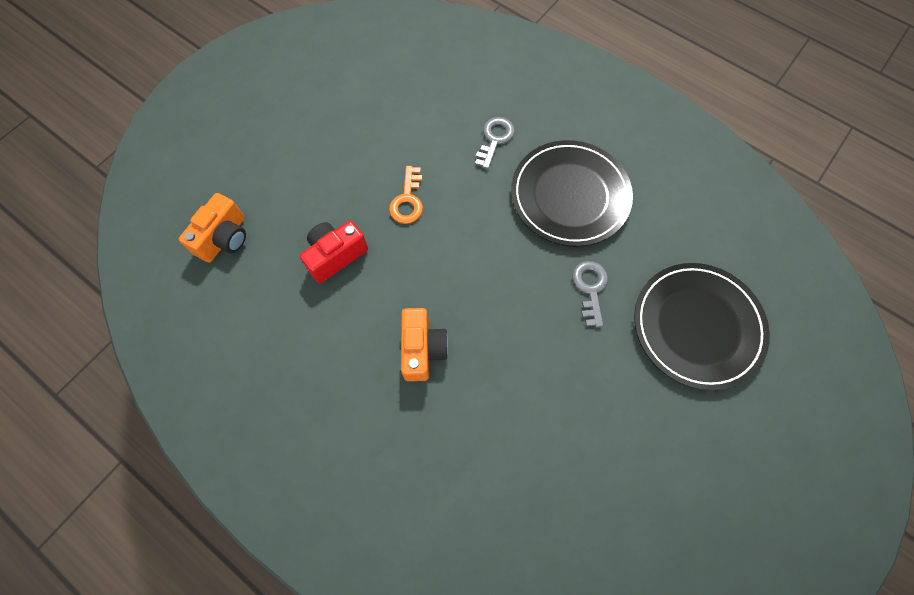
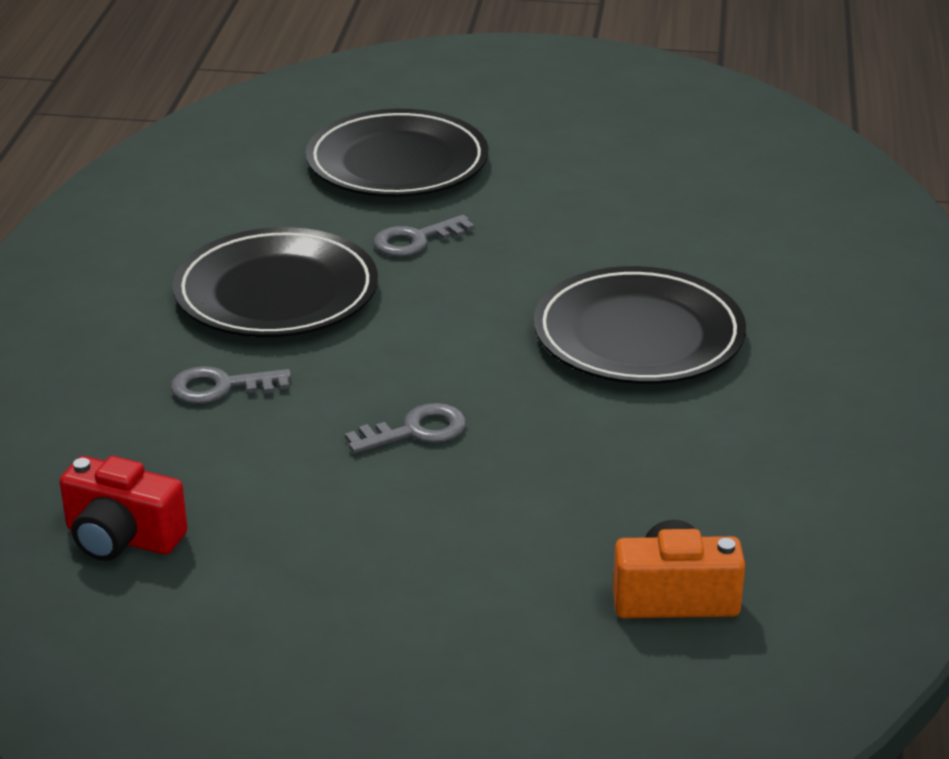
camera: 120 degrees left, 35 degrees down
red camera [300,221,368,283] -> red camera moved to [59,456,188,561]
orange key [389,166,423,224] -> grey key [345,403,466,454]
orange camera [401,308,449,381] -> black plate [534,266,746,384]

